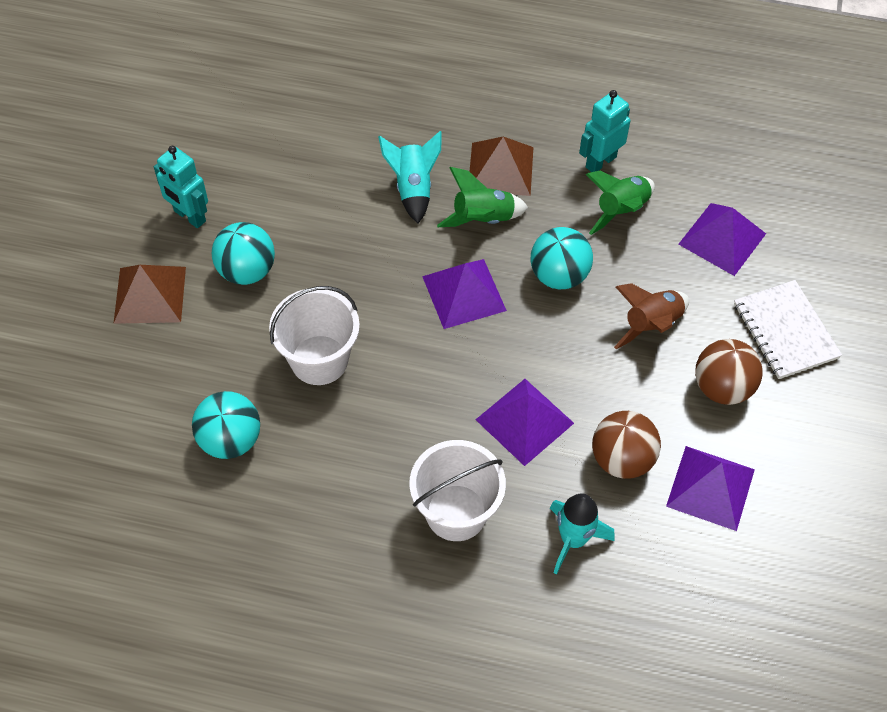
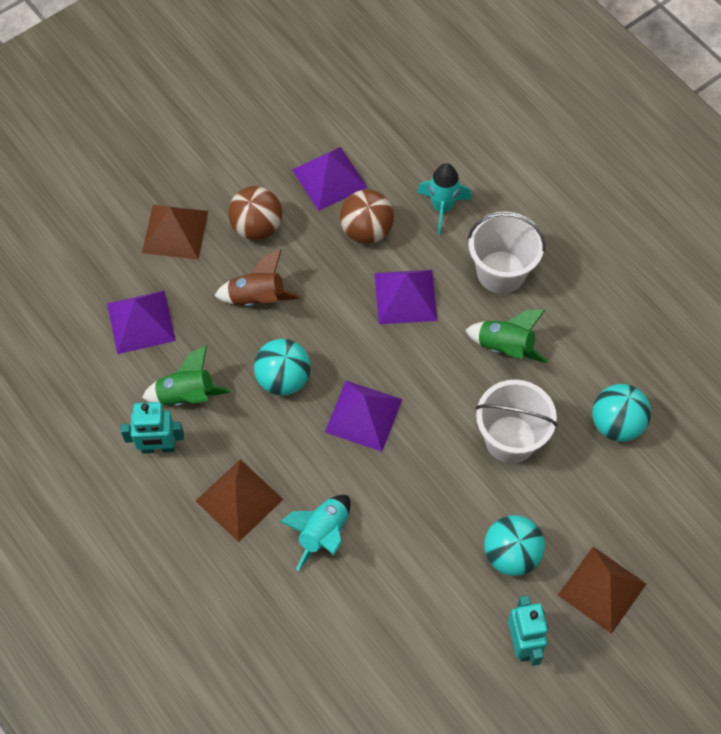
camera: 140 degrees left, 5 degrees up
green rocket [437,167,528,227] -> green rocket moved to [465,309,547,363]
white notebook [734,280,842,379] -> brown pyramid [142,205,208,260]

